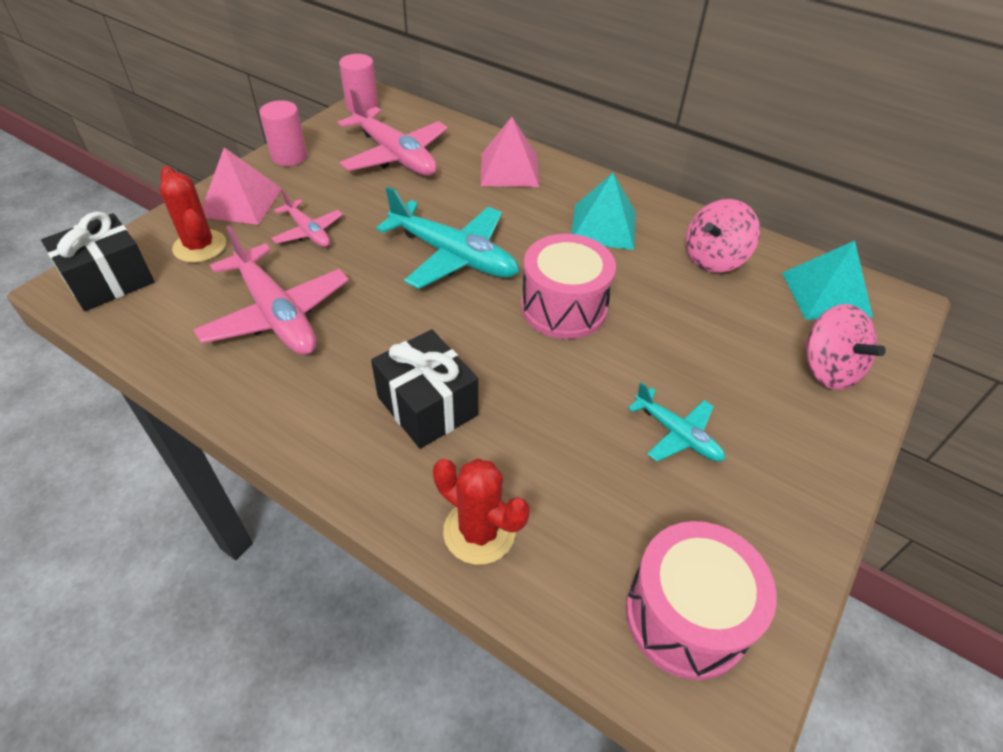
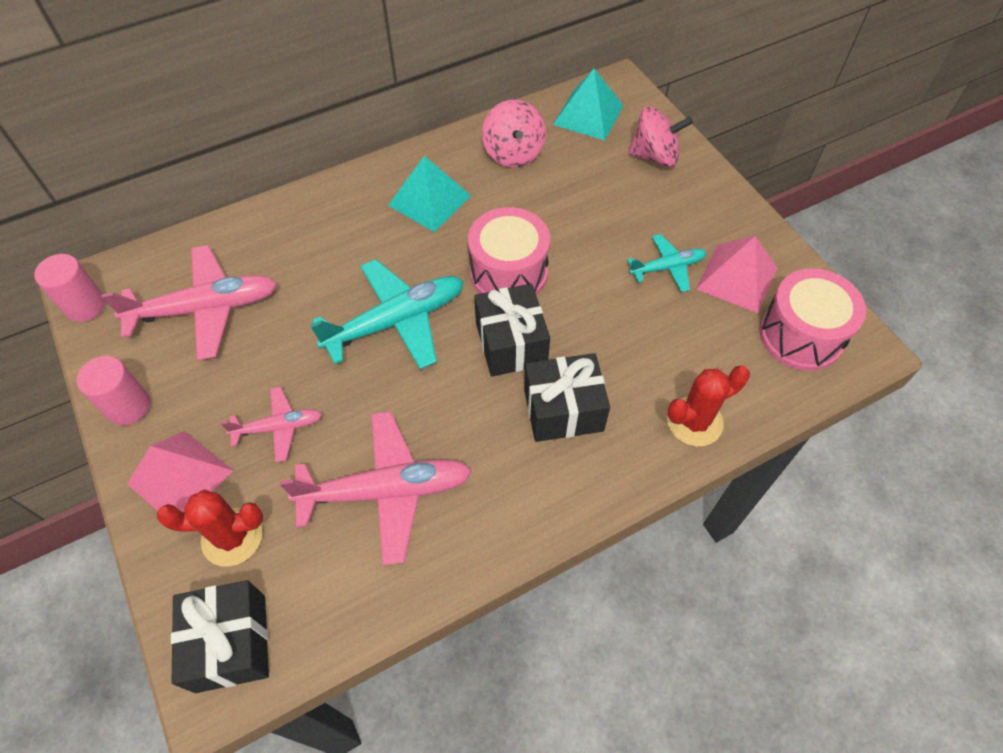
camera: 60 degrees left, 10 degrees up
pink pyramid [481,117,539,187] -> pink pyramid moved to [696,236,778,313]
none -> black gift [474,283,550,377]

